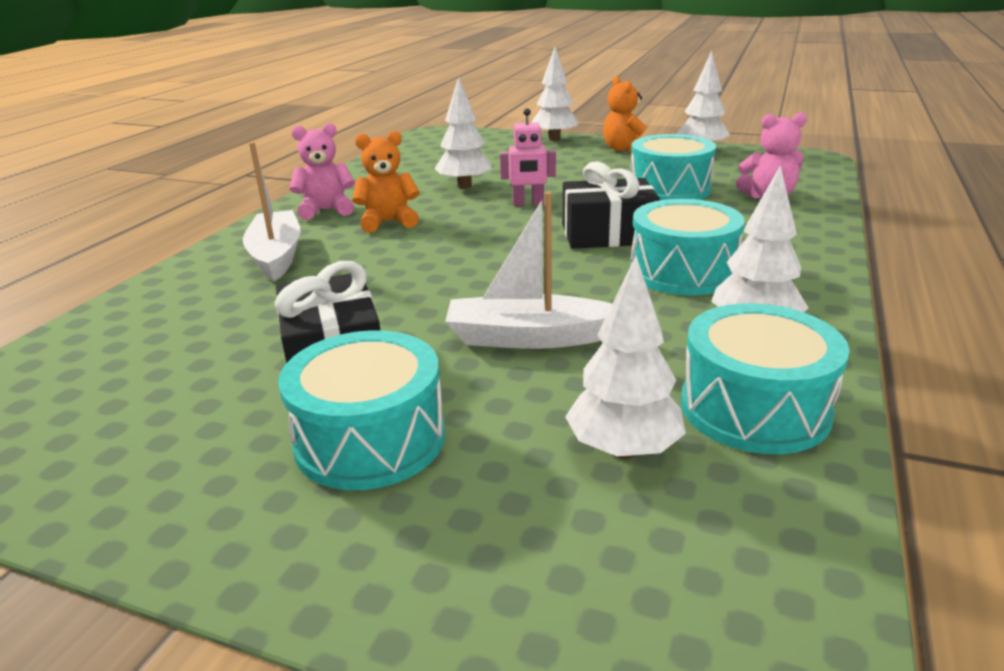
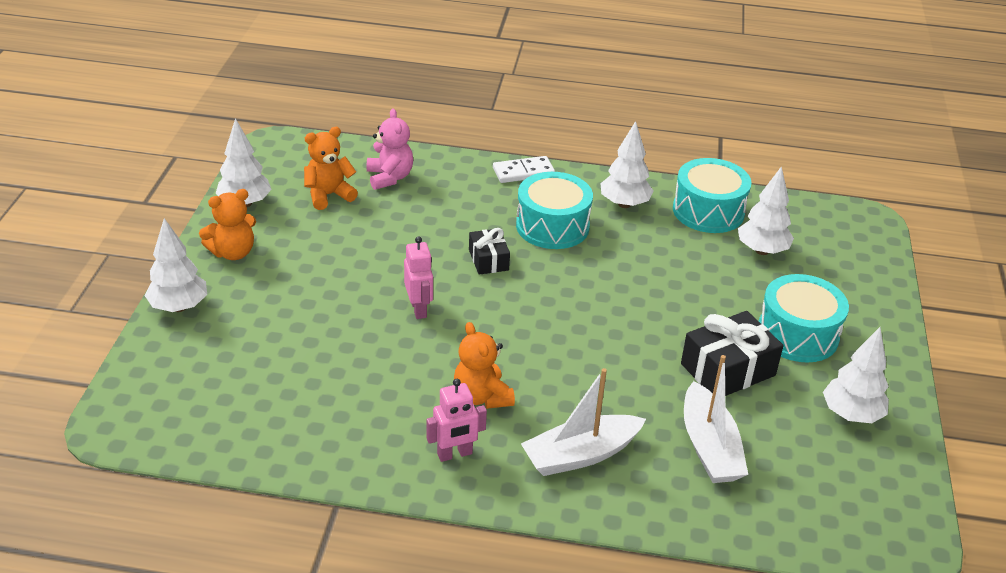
camera: 105 degrees left, 10 degrees up
pink teddy bear [289,123,355,220] -> pink robot [426,379,487,462]
white tree [434,77,492,189] -> white tree moved to [823,327,889,423]
white boat [445,192,612,349] -> white boat moved to [684,355,748,483]
black gift [562,161,660,249] -> black gift [469,228,510,275], size x0.59
turquoise drum [631,134,716,200] -> none
none -> orange teddy bear [304,127,358,210]
none -> white domino [493,156,555,183]

